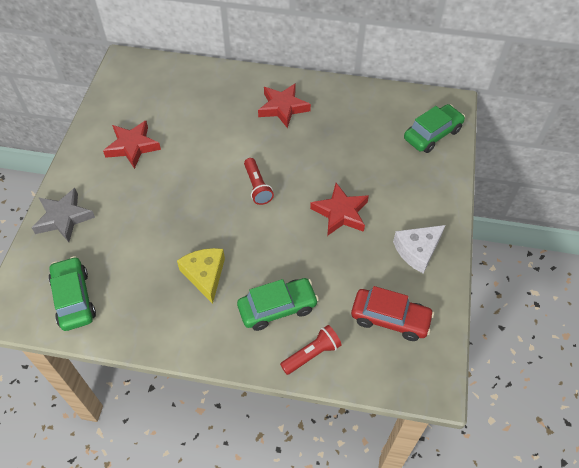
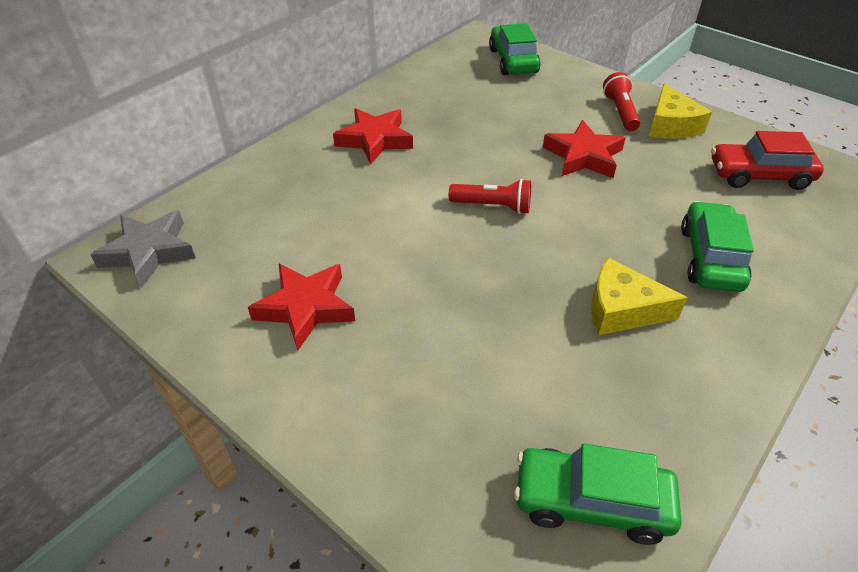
camera: 60 degrees left, 10 degrees down
grey star [32,188,95,242] -> grey star moved to [90,210,196,288]
red flashlight [280,325,342,375] -> red flashlight moved to [603,72,641,131]
red car [351,286,434,341] -> red car turned 135 degrees counterclockwise [711,131,824,190]
white cheese [393,225,445,274] -> yellow cheese [649,84,712,139]

